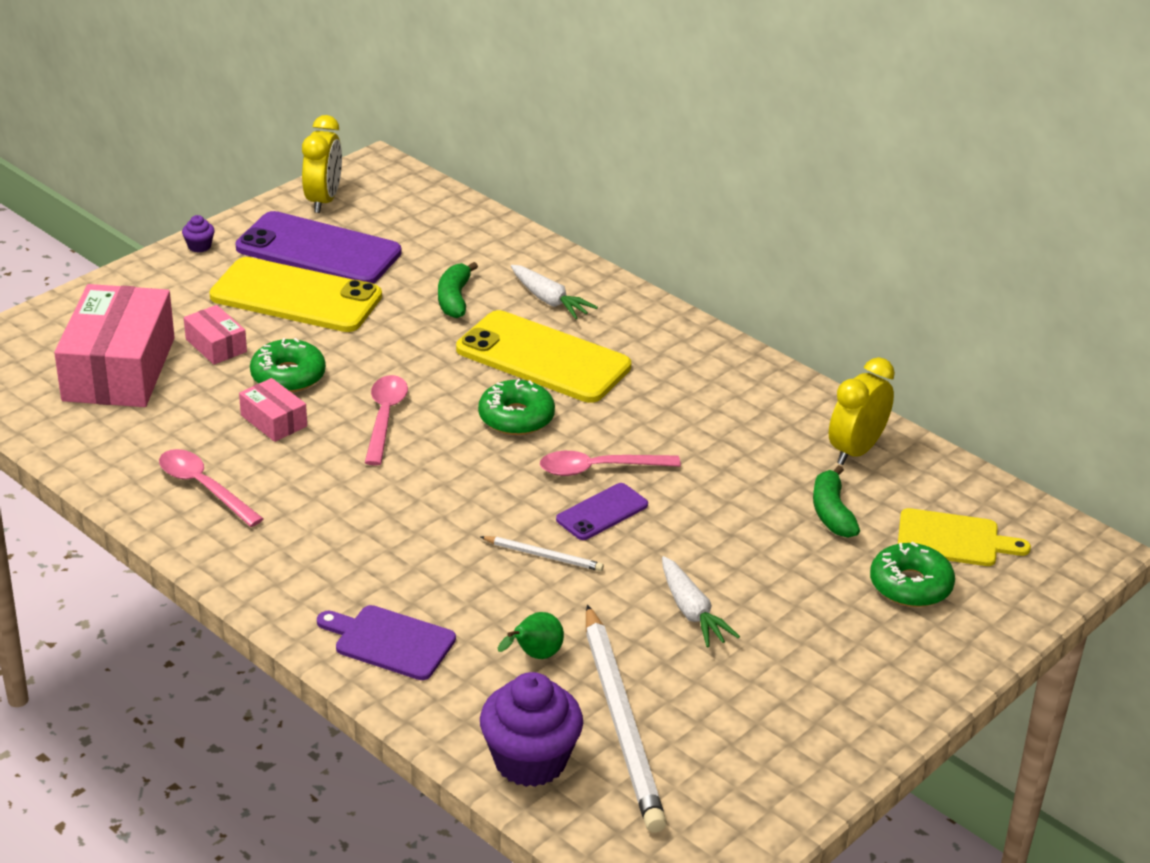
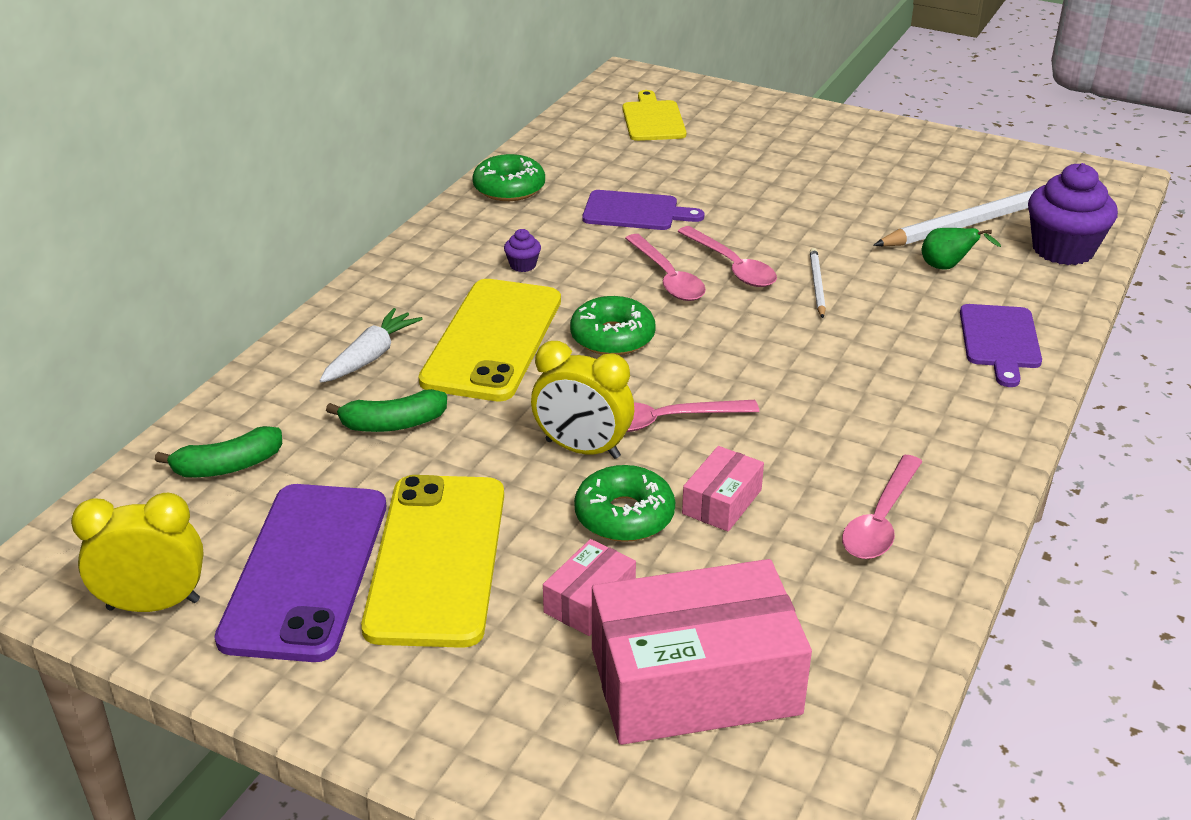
camera: 105 degrees left, 0 degrees up
purple cupcake [182,215,215,253] -> purple cupcake moved to [504,229,541,272]
purple phone [556,483,648,540] -> pink spoon [677,226,777,287]
white carrot [662,556,740,648] -> none
green banana [813,465,860,538] -> green banana moved to [155,426,282,477]
yellow clock [829,357,895,465] -> yellow clock moved to [531,341,634,459]
green donut [870,542,955,607] -> green donut moved to [472,154,545,201]
none -> purple cutting board [582,190,705,230]

